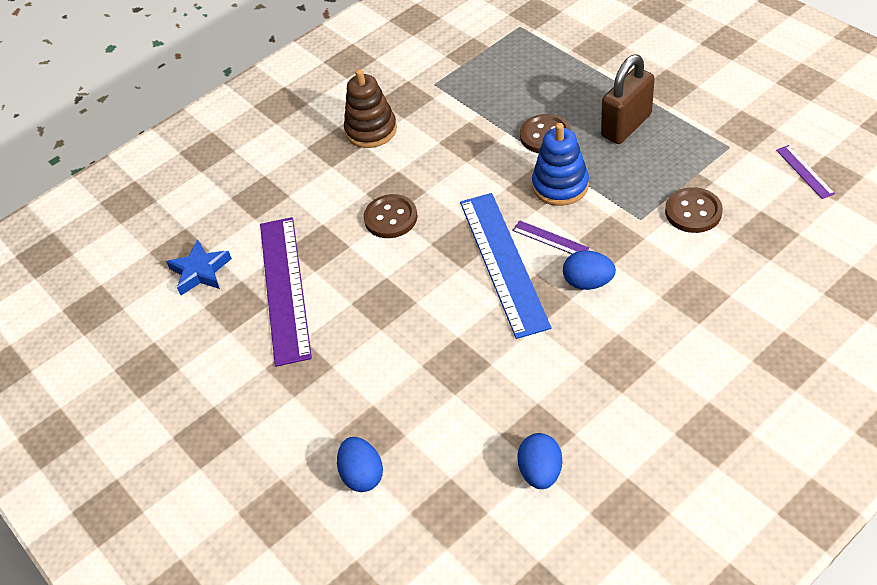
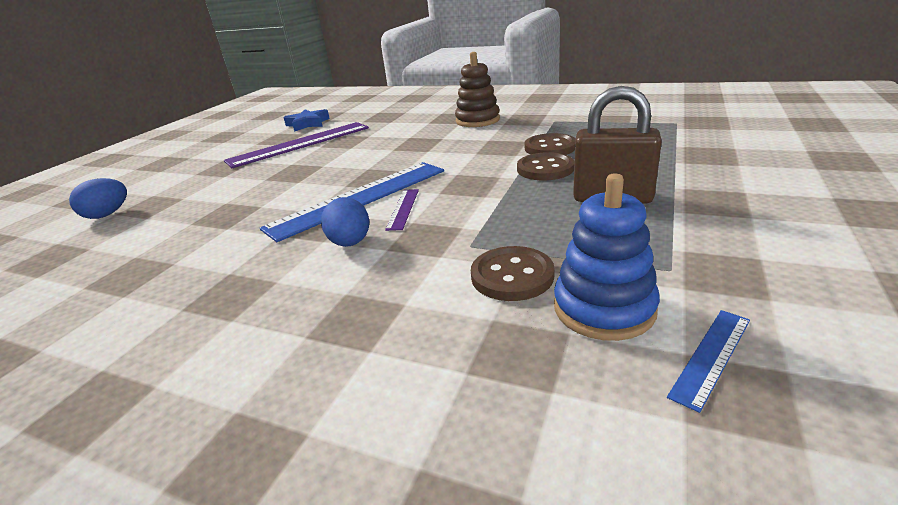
camera: 60 degrees right, 20 degrees down
brown button [364,194,417,238] -> brown button moved to [525,133,576,155]
blue egg [517,433,562,489] -> none
blue stacking toy [532,123,589,206] -> blue stacking toy moved to [554,174,660,341]
purple ruler [776,145,835,199] -> blue ruler [667,310,750,413]

